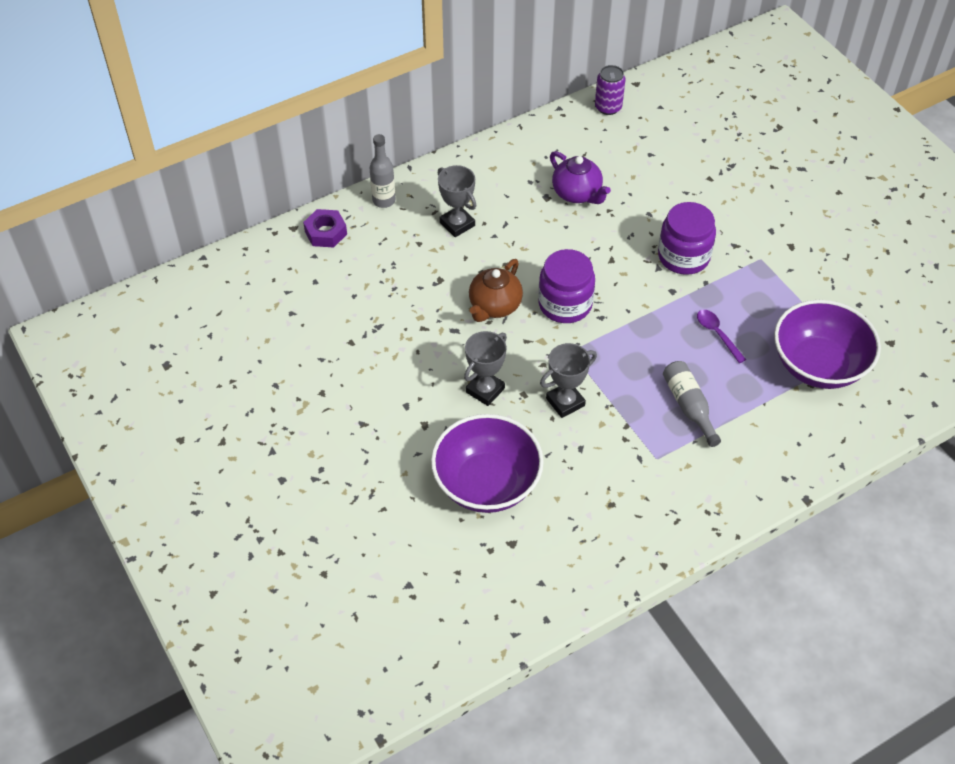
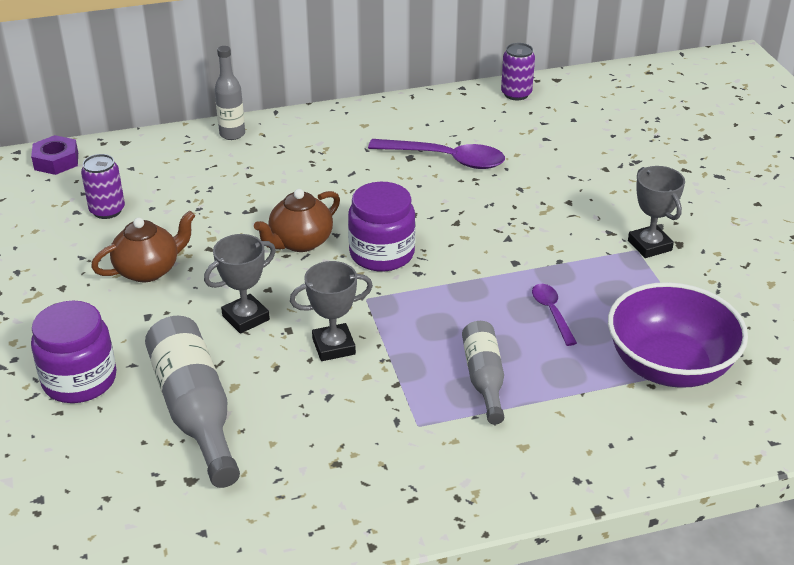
camera: 15 degrees right, 15 degrees down
purple nut [303,209,347,248] -> purple nut moved to [31,135,78,175]
purple bowl [431,414,544,513] -> grey bottle [145,316,240,488]
grey trophy [438,165,476,237] -> grey trophy moved to [628,166,685,258]
purple teapot [550,151,611,204] -> purple spoon [368,139,505,169]
purple jar [658,202,716,275] -> purple jar moved to [31,301,116,403]
none -> purple can [81,154,125,219]
none -> brown teapot [91,210,195,282]

